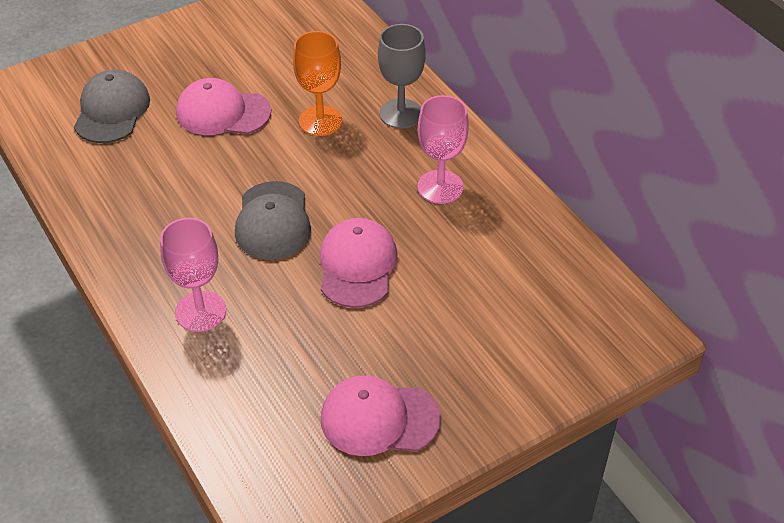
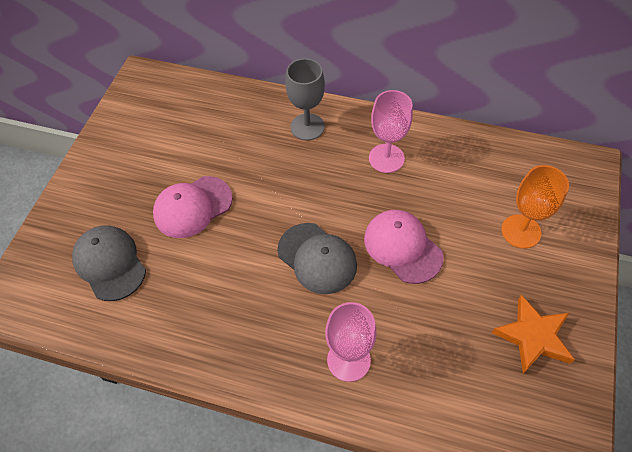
camera: 40 degrees left, 10 degrees up
orange goblet [293,31,342,136] -> orange goblet moved to [501,165,569,249]
pink cap [321,375,441,456] -> orange star [492,295,575,374]

